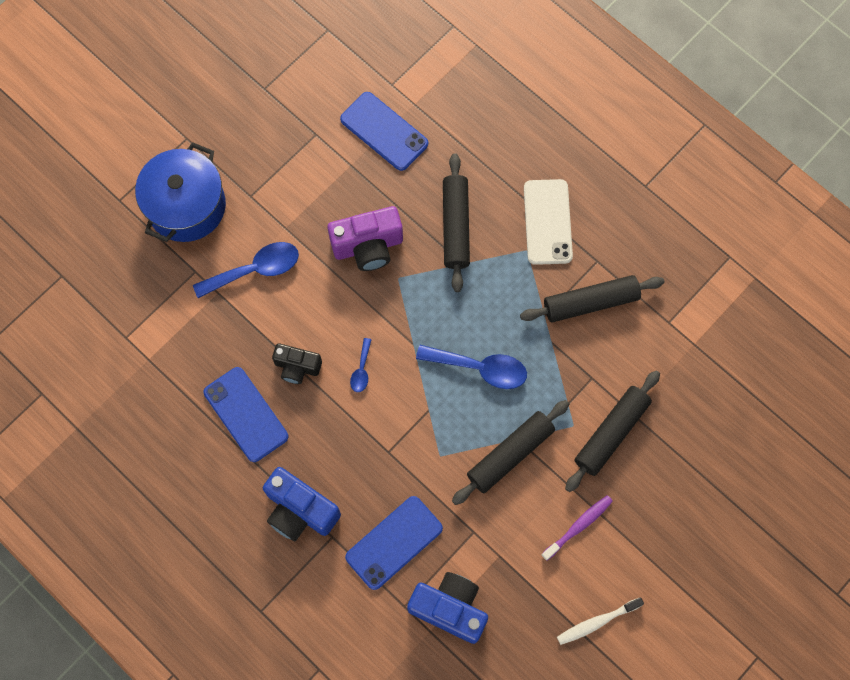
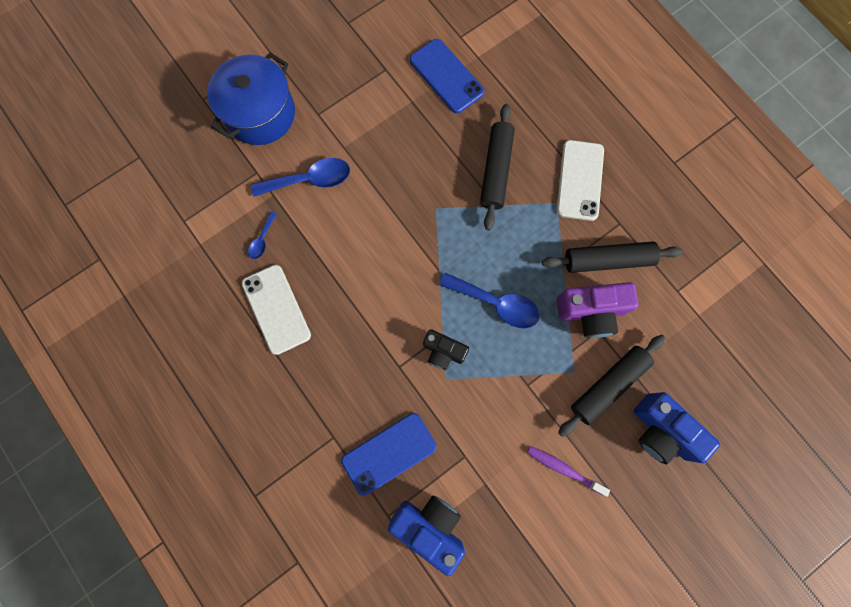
camera: 10 degrees right, 5 degrees up
blue phone [204,367,288,462] -> white phone [242,265,311,355]
blue camera [263,467,341,541] -> blue camera moved to [634,392,720,464]
black camera [272,343,322,384] -> black camera moved to [423,329,469,370]
purple camera [327,206,403,271] -> purple camera moved to [557,282,638,338]
blue spoon [350,338,372,392] -> blue spoon moved to [248,212,277,259]
black rolling pin [452,400,569,505] -> none
purple toothbrush [541,495,613,561] -> purple toothbrush turned 120 degrees counterclockwise [527,446,610,497]
white toothbrush [557,597,644,645] -> none

